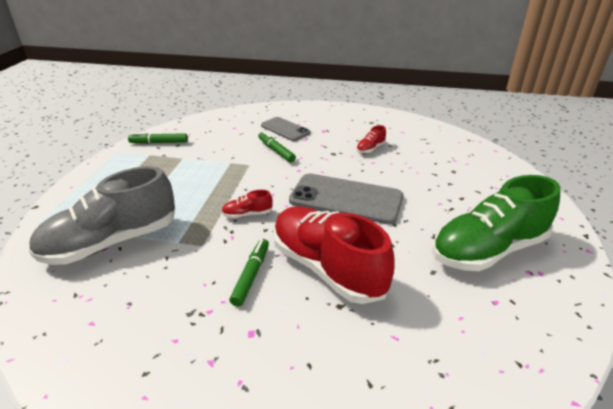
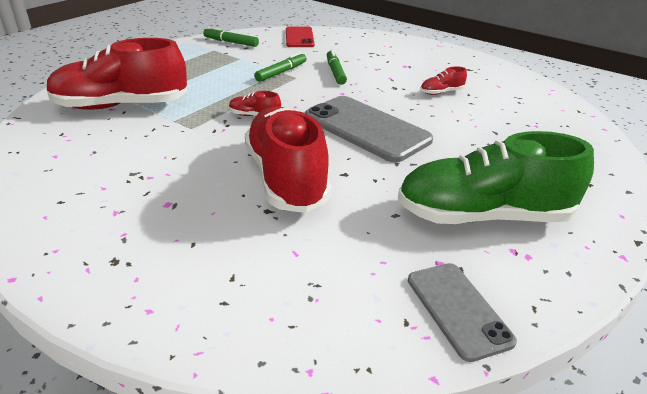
camera: 25 degrees right, 0 degrees up
grey shoe [29,166,175,265] -> red shoe [46,38,188,110]
green marker [229,239,269,306] -> green marker moved to [254,52,307,82]
grey phone [261,117,310,141] -> grey phone moved to [408,263,517,362]
none -> red phone [286,26,314,47]

